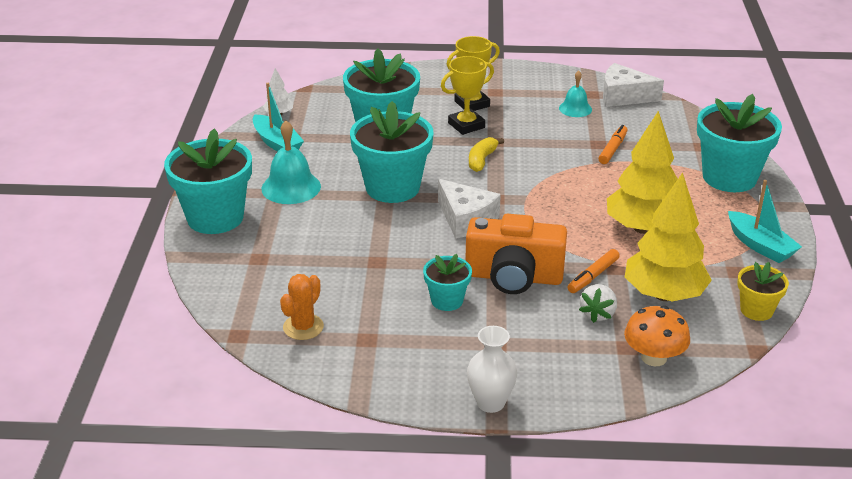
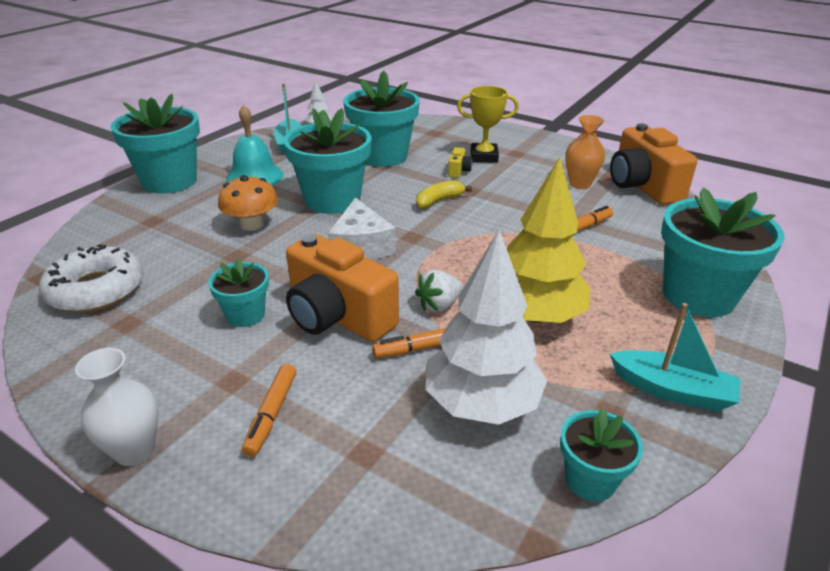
camera: 30 degrees right, 0 degrees up
orange cactus [280,274,324,340] -> white donut [39,244,144,313]
yellow trophy [441,56,494,135] -> yellow camera [448,147,473,178]
turquoise bell [559,71,592,117] -> orange vase [565,115,605,189]
white strawberry [579,284,617,323] -> white strawberry moved to [415,270,463,312]
white cheese [603,63,664,107] -> orange camera [610,124,697,205]
orange mushroom [624,305,690,366] -> orange mushroom moved to [218,175,278,231]
yellow tree [625,173,712,301] -> white tree [425,230,547,425]
turquoise boat [728,180,802,263] -> turquoise boat turned 60 degrees counterclockwise [610,303,740,411]
yellow flower pot [737,262,789,321] -> turquoise flower pot [560,408,643,501]
none -> orange marker [242,364,296,457]

